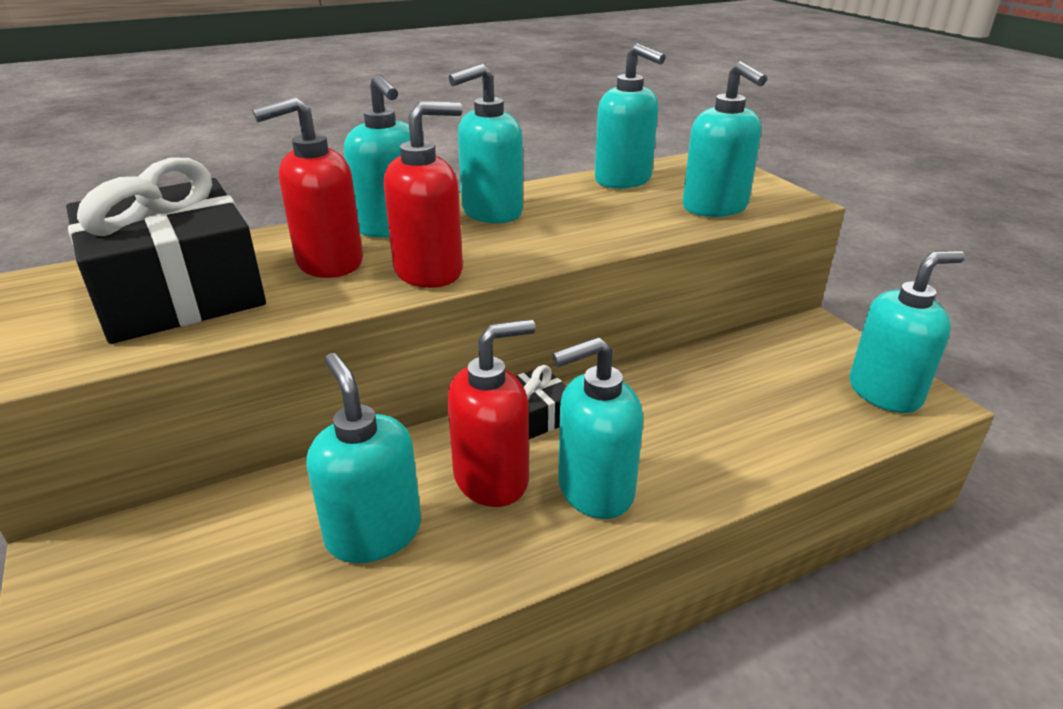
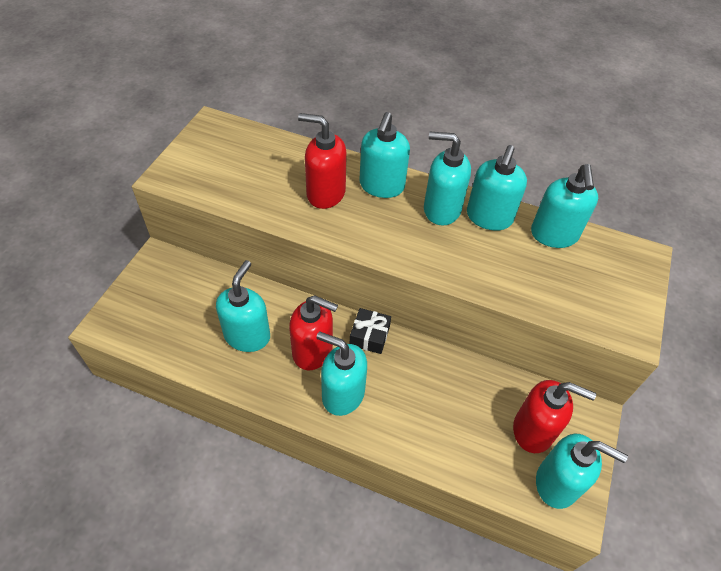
camera: 45 degrees right, 20 degrees up
black gift [66,157,266,344] -> none
red soap dispenser [384,101,463,288] -> red soap dispenser moved to [513,380,596,453]
turquoise soap dispenser [683,61,767,217] -> turquoise soap dispenser moved to [467,145,527,231]

